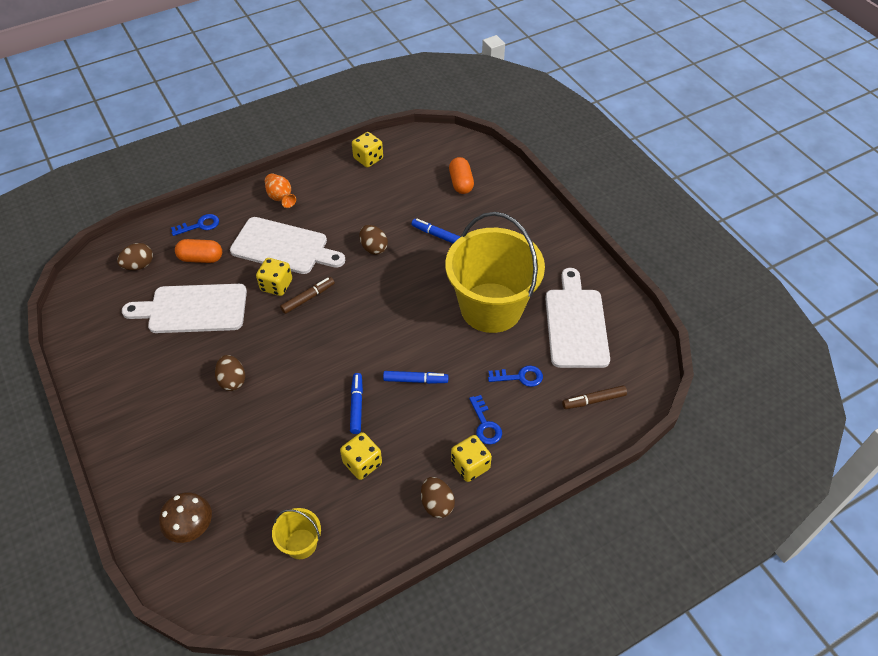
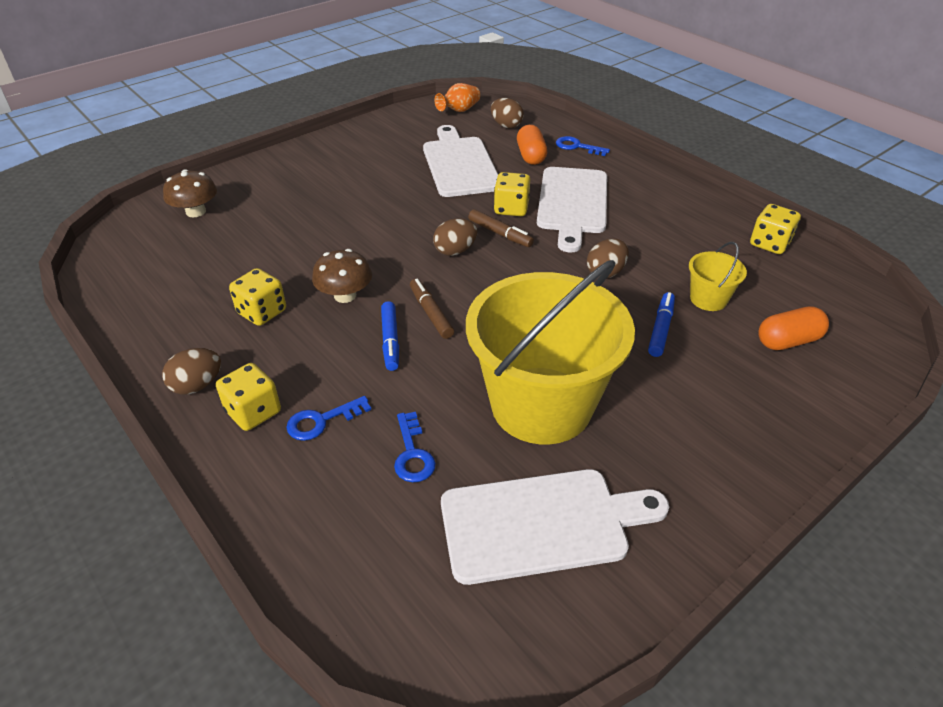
camera: 80 degrees right, 10 degrees down
blue key [171,214,219,236] -> blue key turned 150 degrees clockwise [556,136,610,156]
brown egg [215,355,245,391] -> brown egg moved to [433,218,477,256]
orange vase [265,173,296,208] -> orange vase moved to [434,83,480,112]
yellow bucket [272,508,321,559] -> yellow bucket moved to [689,242,747,311]
blue marker [350,373,363,434] -> brown mushroom [312,249,372,303]
brown marker [562,385,627,409] -> brown marker moved to [410,279,454,339]

